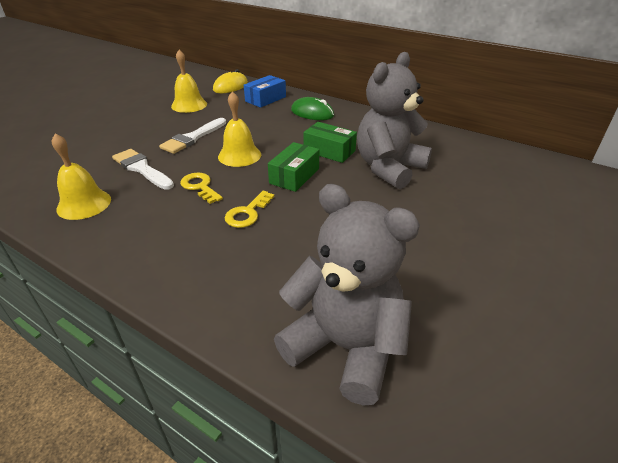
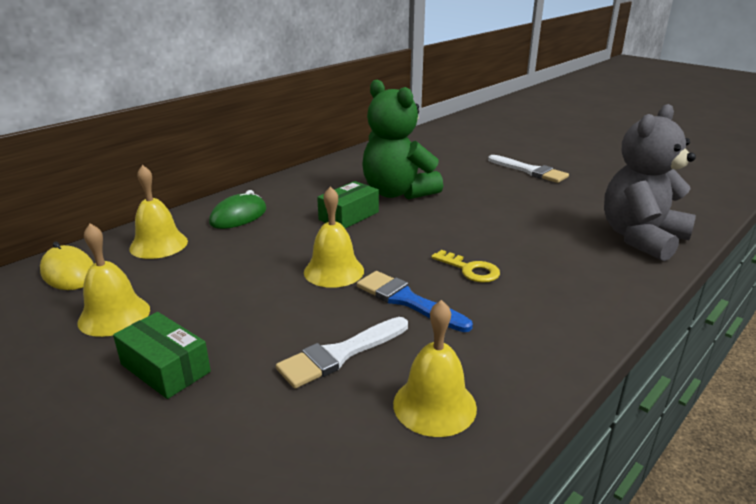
camera: 80 degrees left, 10 degrees down
white brush [159,118,226,154] -> white brush moved to [488,155,569,183]
yellow key [180,173,223,204] -> blue brush [357,271,473,332]
blue box [244,75,286,108] -> yellow bell [129,165,188,259]
green box [268,142,319,192] -> green box moved to [113,312,211,399]
grey teddy bear [357,52,432,189] -> green teddy bear [362,79,443,200]

